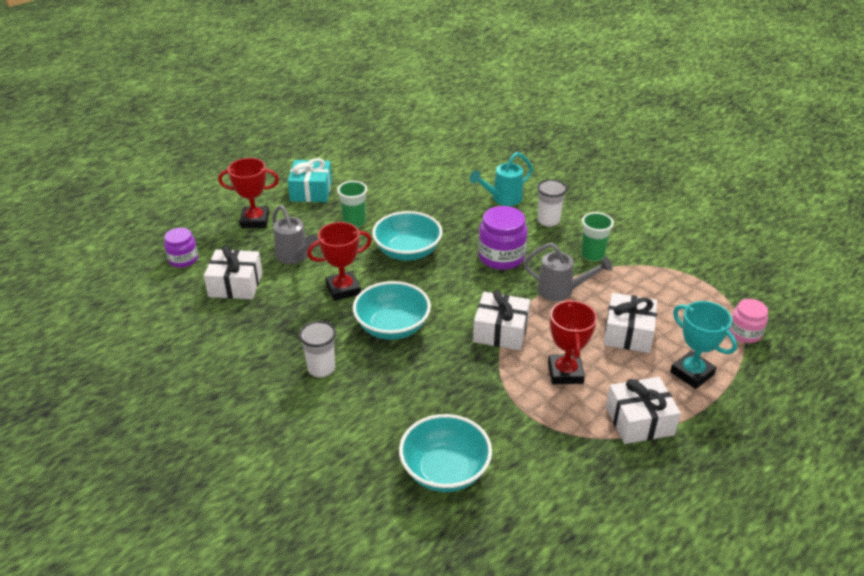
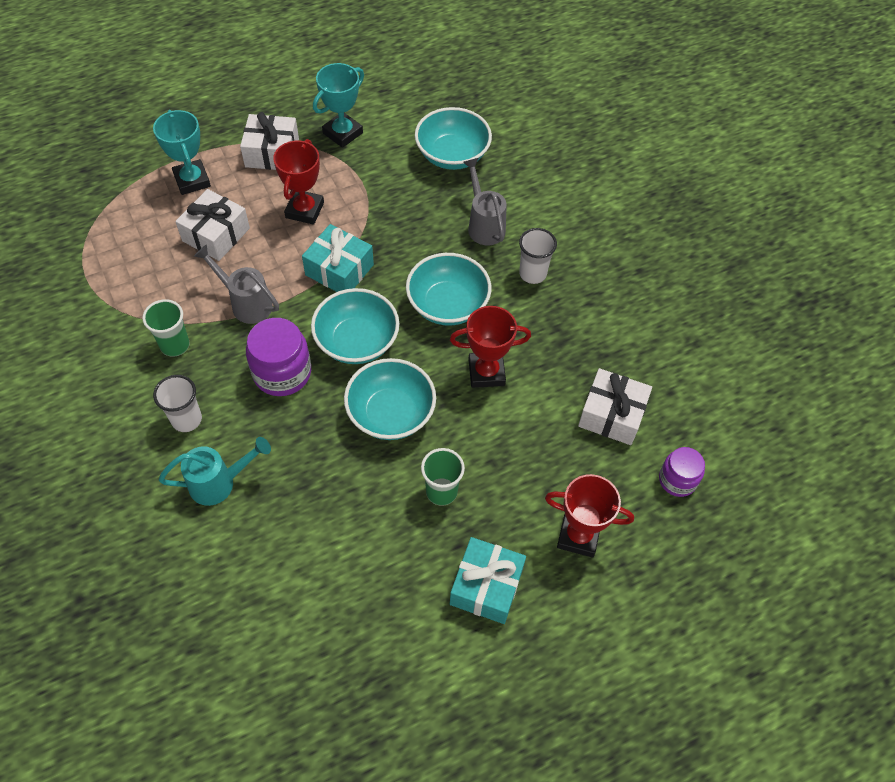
camera: 165 degrees left, 20 degrees up
grey watering can [272,205,319,264] -> grey watering can moved to [463,158,507,245]
white gift [473,290,530,350] -> turquoise gift [302,224,374,292]
pink jar [729,299,768,343] -> none
none -> turquoise bowl [311,288,399,364]
none -> turquoise trophy [313,63,364,148]

